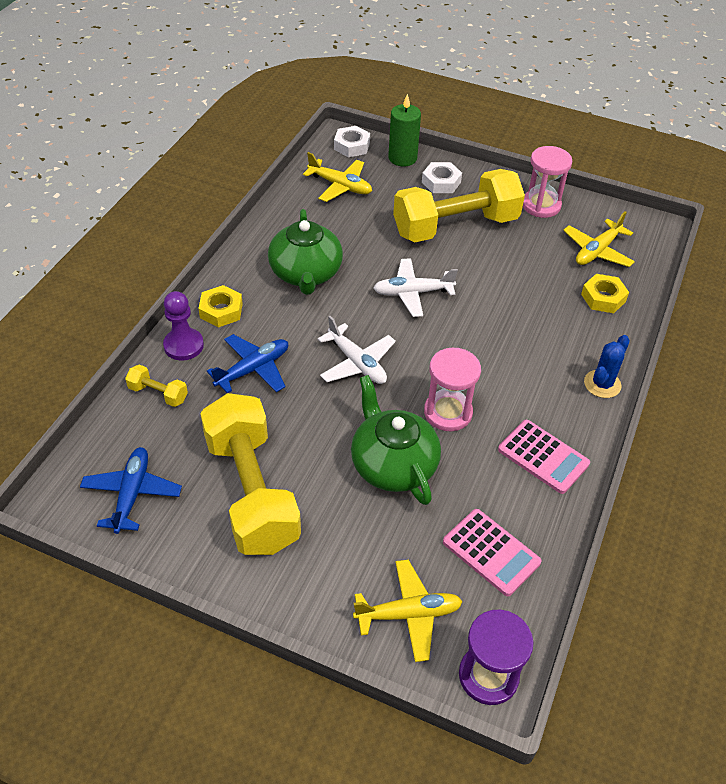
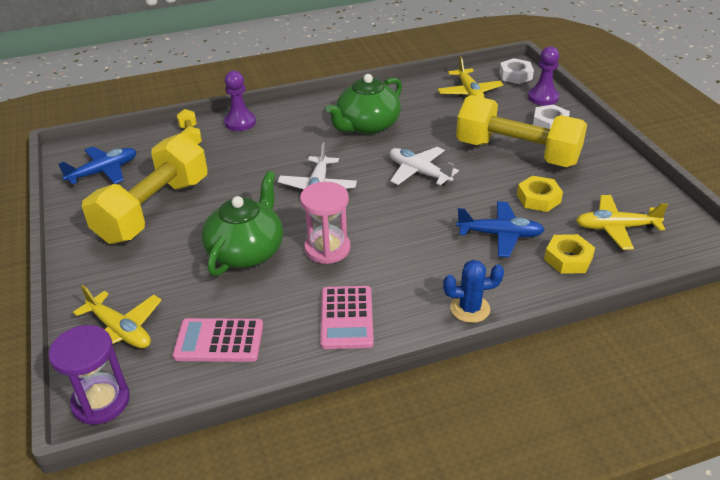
camera: 50 degrees right, 10 degrees down
yellow nut [198,285,243,328] -> yellow nut moved to [517,176,563,212]
blue plane [207,334,288,393] -> blue plane moved to [456,201,545,257]
green candle [388,94,421,167] -> purple pawn [528,46,559,106]
pink calculator [443,509,542,596] -> pink calculator turned 90 degrees clockwise [172,318,263,362]
pink hourglass [523,146,572,218] -> none

